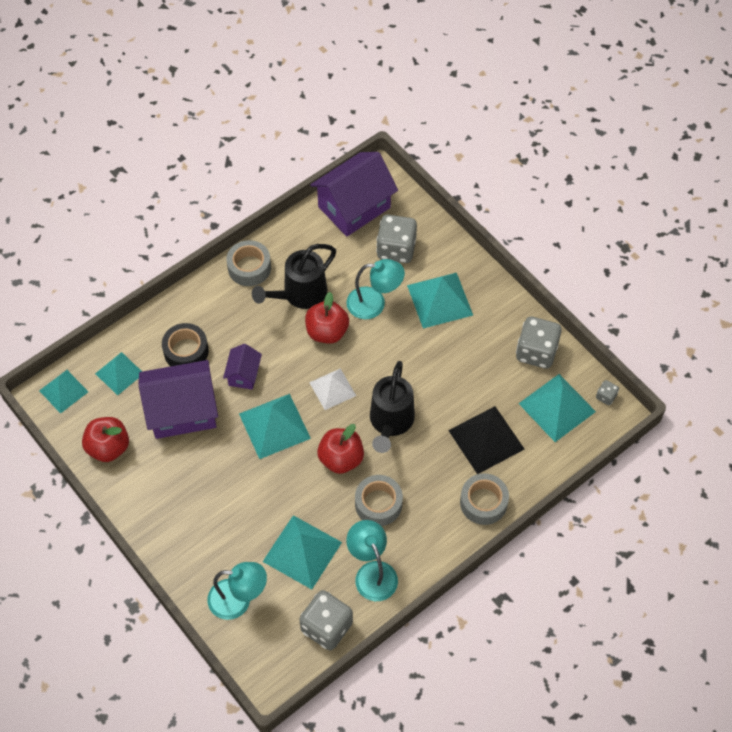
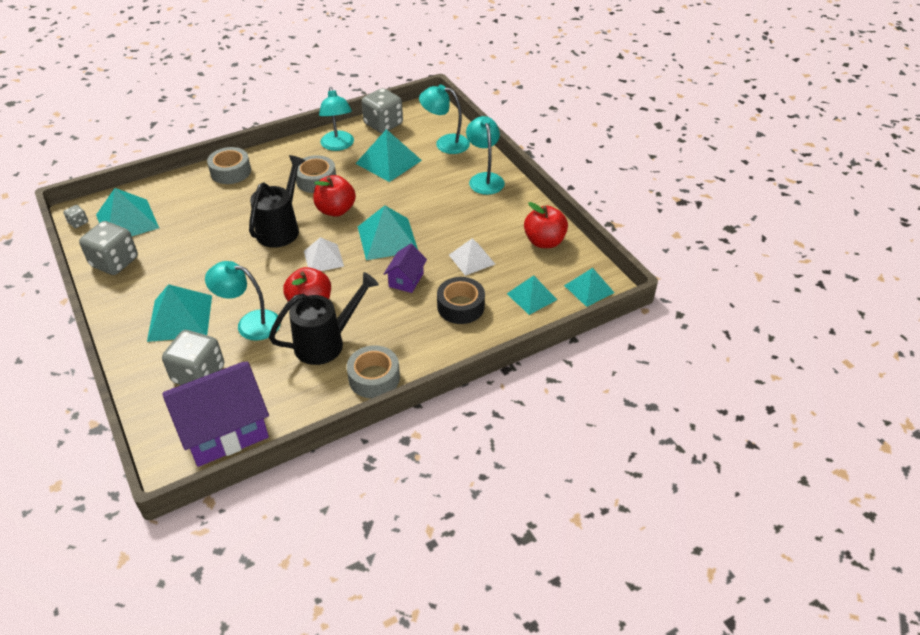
camera: 170 degrees left, 15 degrees down
purple house [138,360,218,439] -> white pyramid [449,238,495,276]
black pyramid [448,406,524,474] -> none
none -> turquoise lamp [466,116,505,195]

